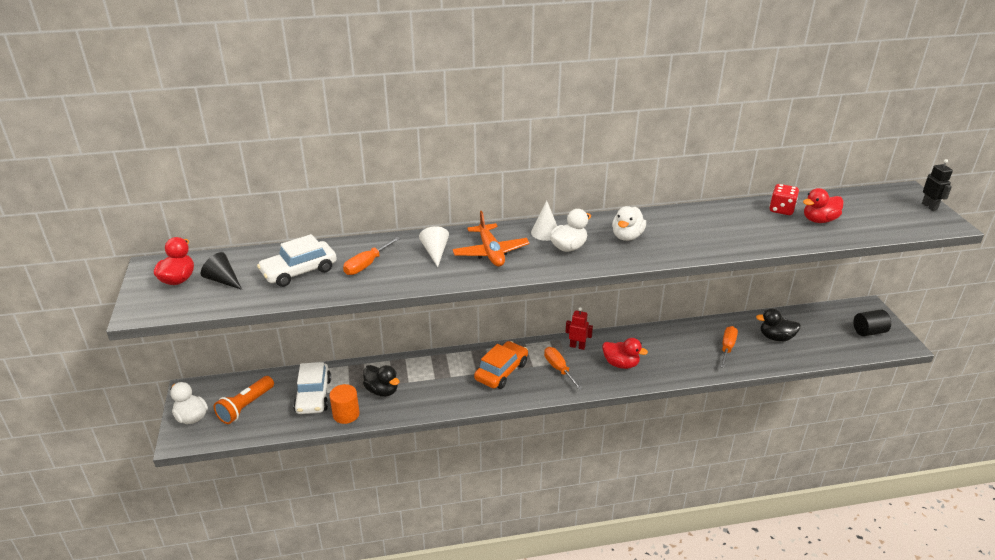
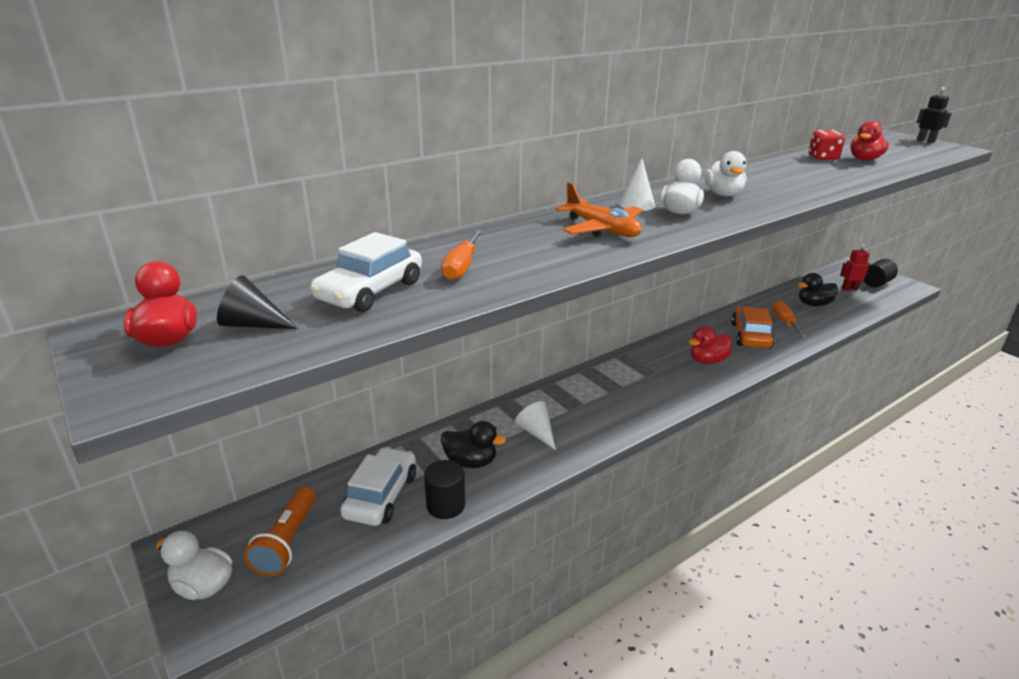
camera: 25 degrees left, 5 degrees down
white car [293,362,331,414] -> white car turned 135 degrees counterclockwise [340,447,416,526]
orange cylinder [329,384,359,424] -> black cylinder [424,460,465,519]
white cone [419,226,449,267] -> white cone moved to [515,401,556,450]
orange car [474,341,528,389] -> orange car moved to [731,306,774,349]
orange screwdriver [544,347,583,390] -> none
red robot [565,307,593,350] -> red robot moved to [840,244,870,291]
red duck [602,338,648,369] -> red duck turned 150 degrees clockwise [688,326,732,364]

